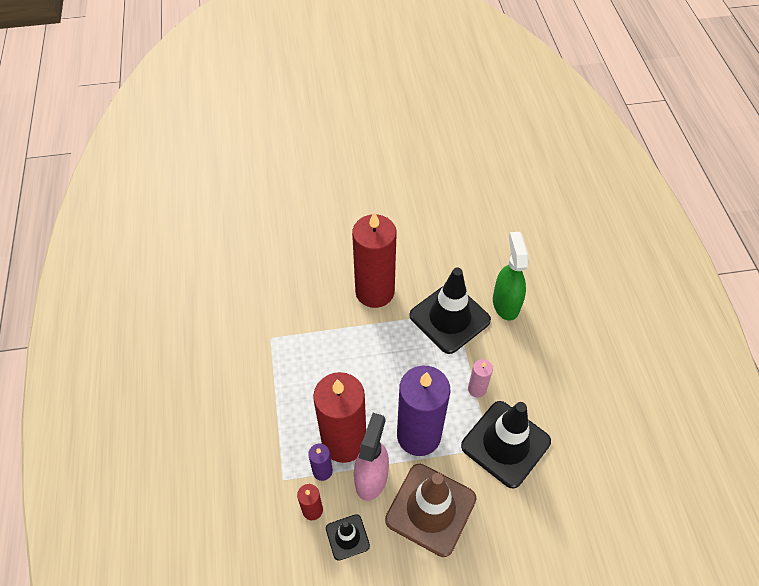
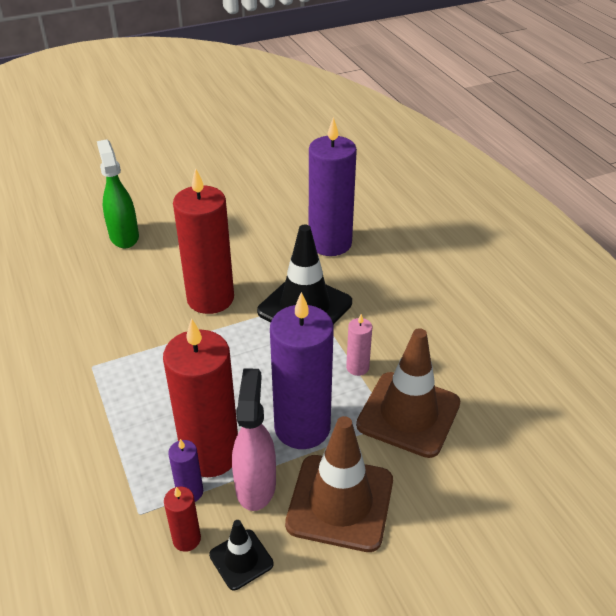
camera: 15 degrees left, 15 degrees down
black traffic cone [461,401,551,489] -> brown traffic cone [356,328,460,458]
green spray bottle [493,232,529,321] -> green spray bottle moved to [97,139,139,248]
none -> purple candle [309,117,357,256]

